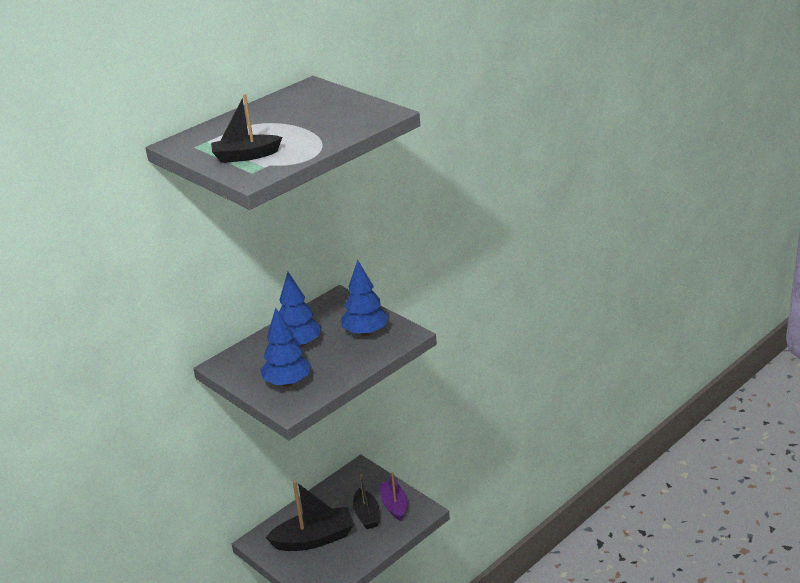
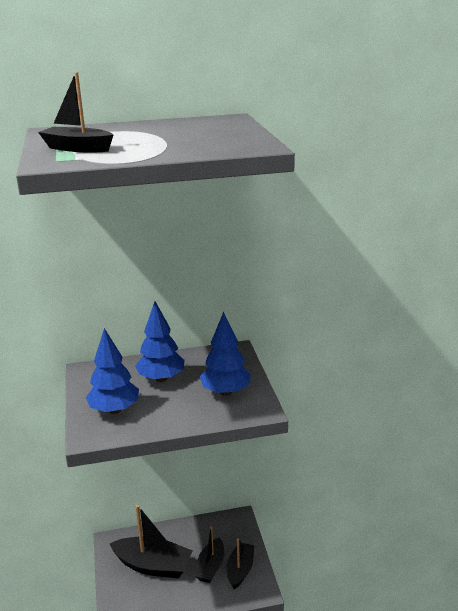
camera: 30 degrees right, 5 degrees down
purple boat [379,472,407,521] -> black boat [227,539,254,589]

